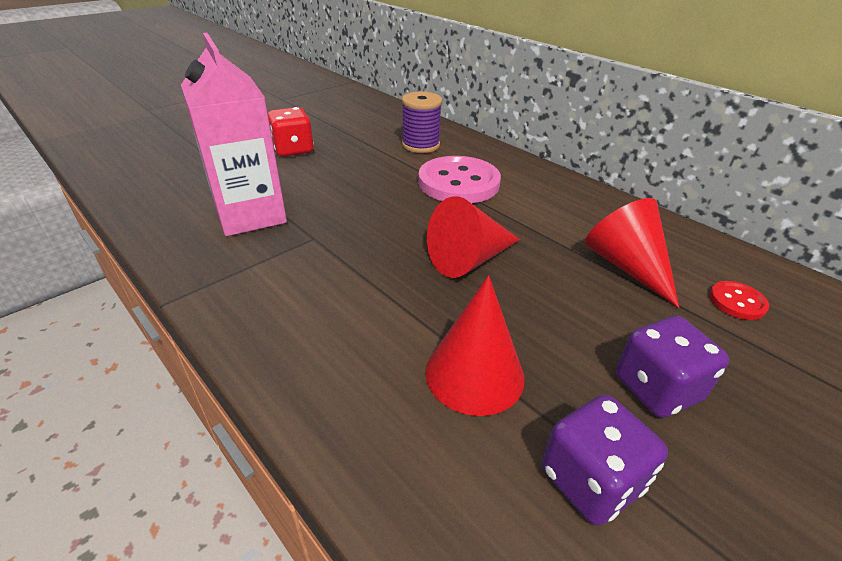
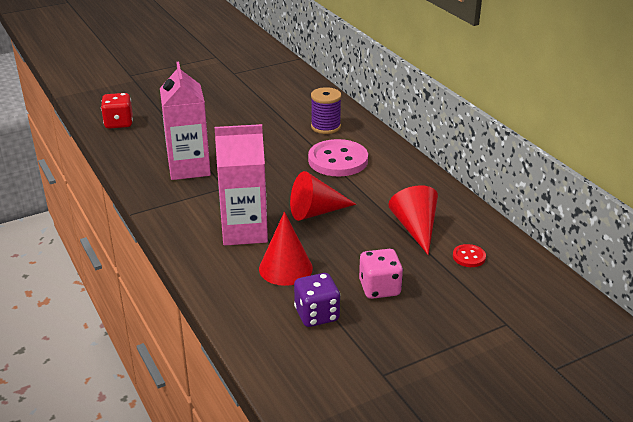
camera: 15 degrees right, 5 degrees down
red dice [268,107,314,157] -> red dice moved to [101,93,133,129]
purple dice [616,316,729,418] -> pink dice [359,249,403,299]
none -> pink carton [214,124,268,246]

